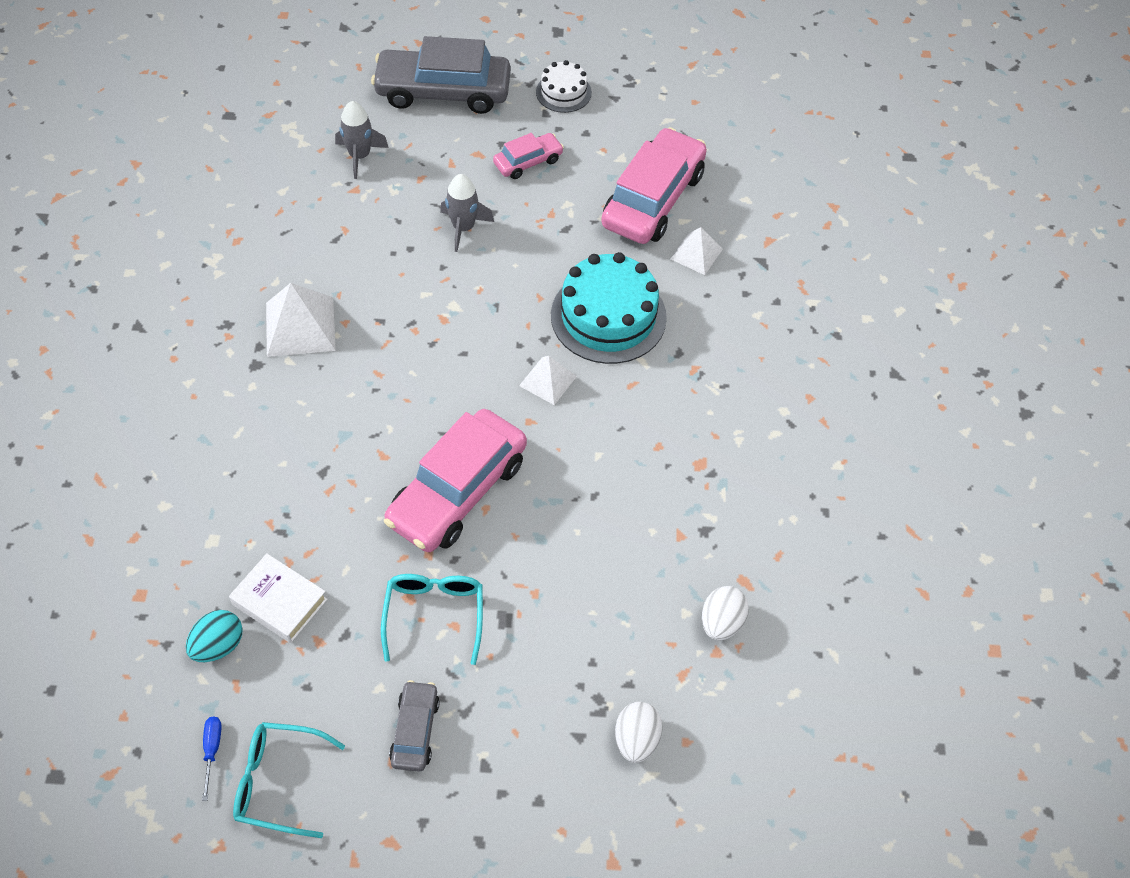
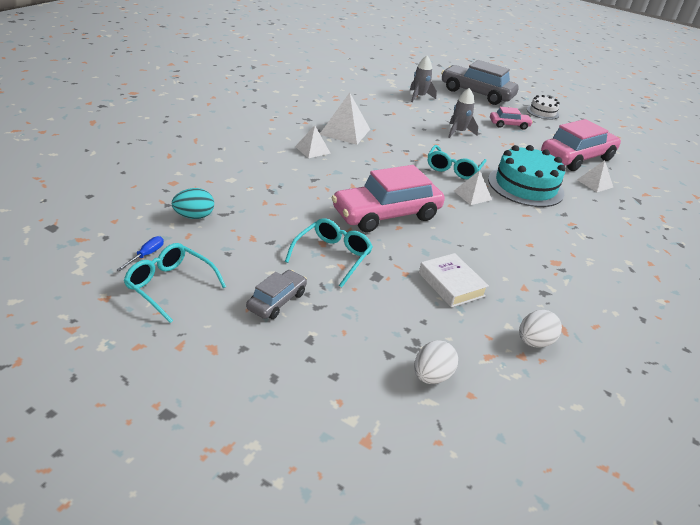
camera: 25 degrees right, 20 degrees down
white book [229,553,328,643] -> white book moved to [419,253,489,307]
none -> white pyramid [295,125,331,158]
none -> turquoise glasses [428,145,487,179]

